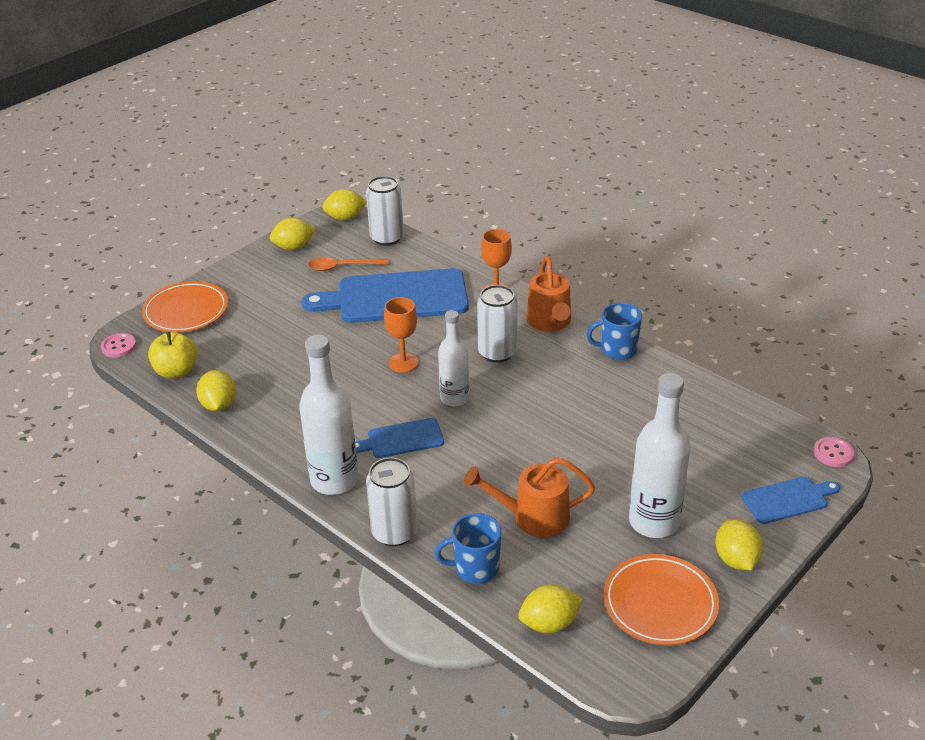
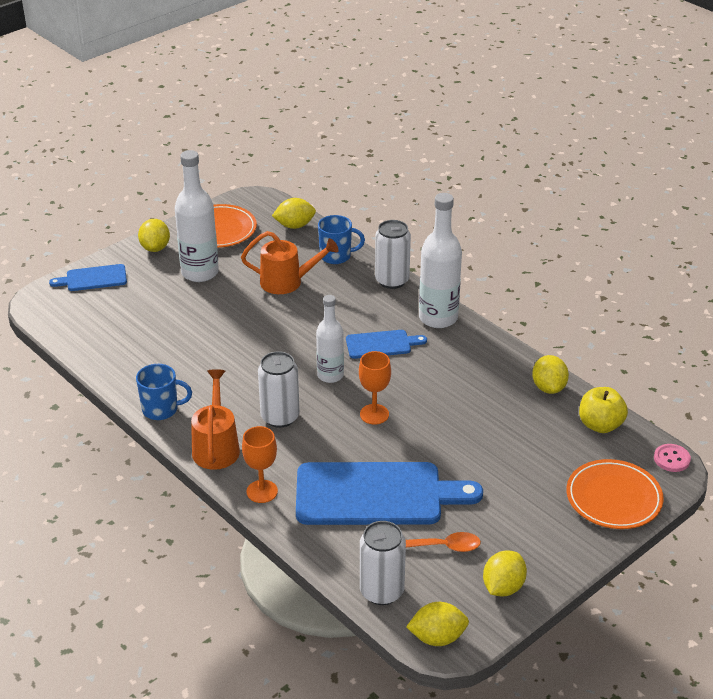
camera: 175 degrees left, 0 degrees up
yellow lemon [270,218,315,250] -> yellow lemon turned 45 degrees counterclockwise [483,550,527,597]
pink button [814,437,854,467] -> none

